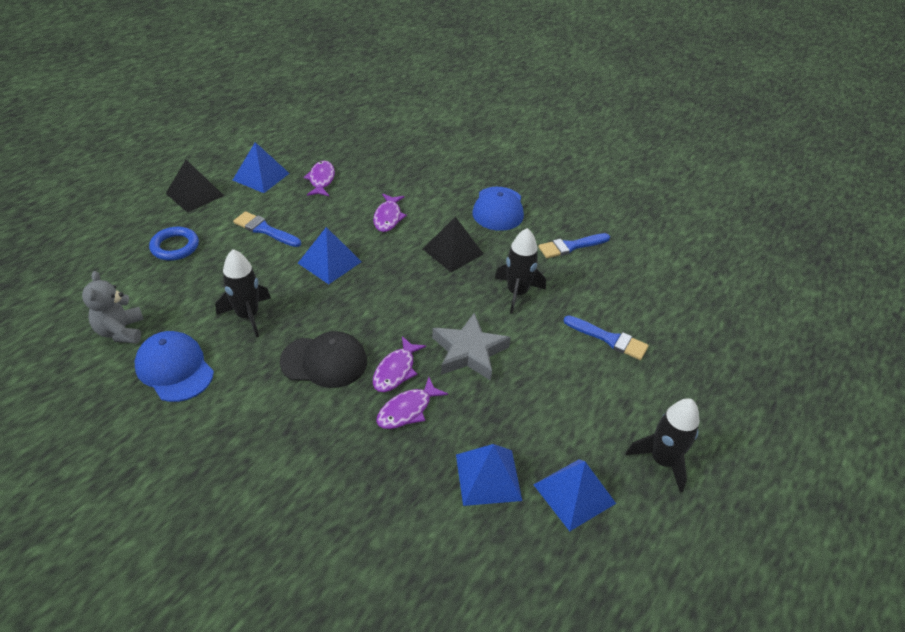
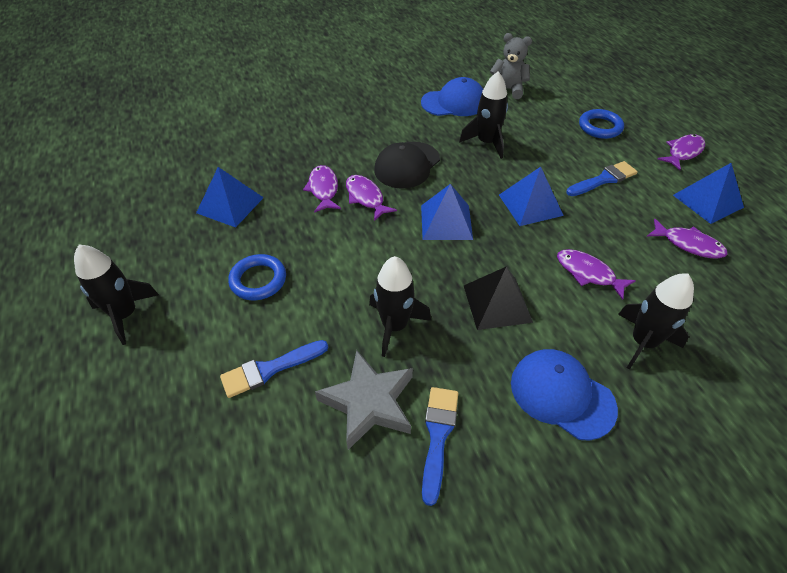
camera: 125 degrees right, 5 degrees up
black pyramid [166,160,224,213] -> purple fish [657,134,705,170]
grey star [432,313,511,381] -> grey star moved to [315,350,413,450]
blue pyramid [533,459,616,531] -> blue pyramid moved to [421,184,473,240]
none -> blue ring [228,254,286,300]
none -> black rocket [618,273,694,370]

